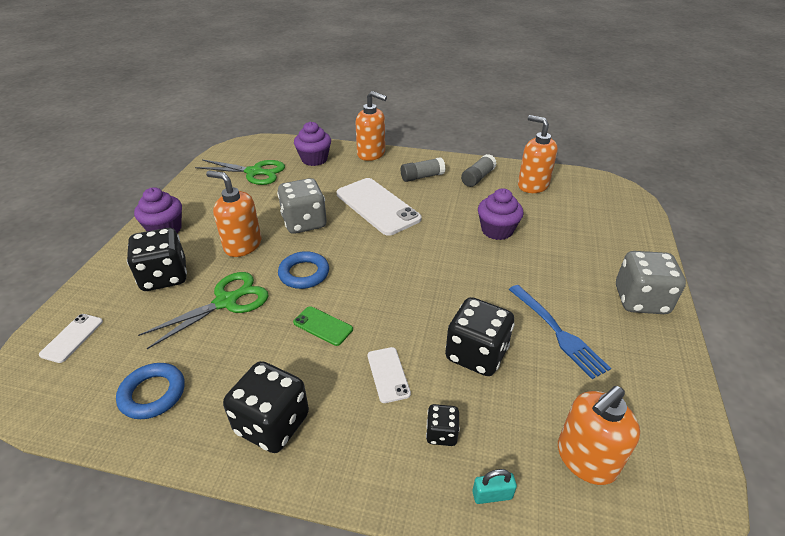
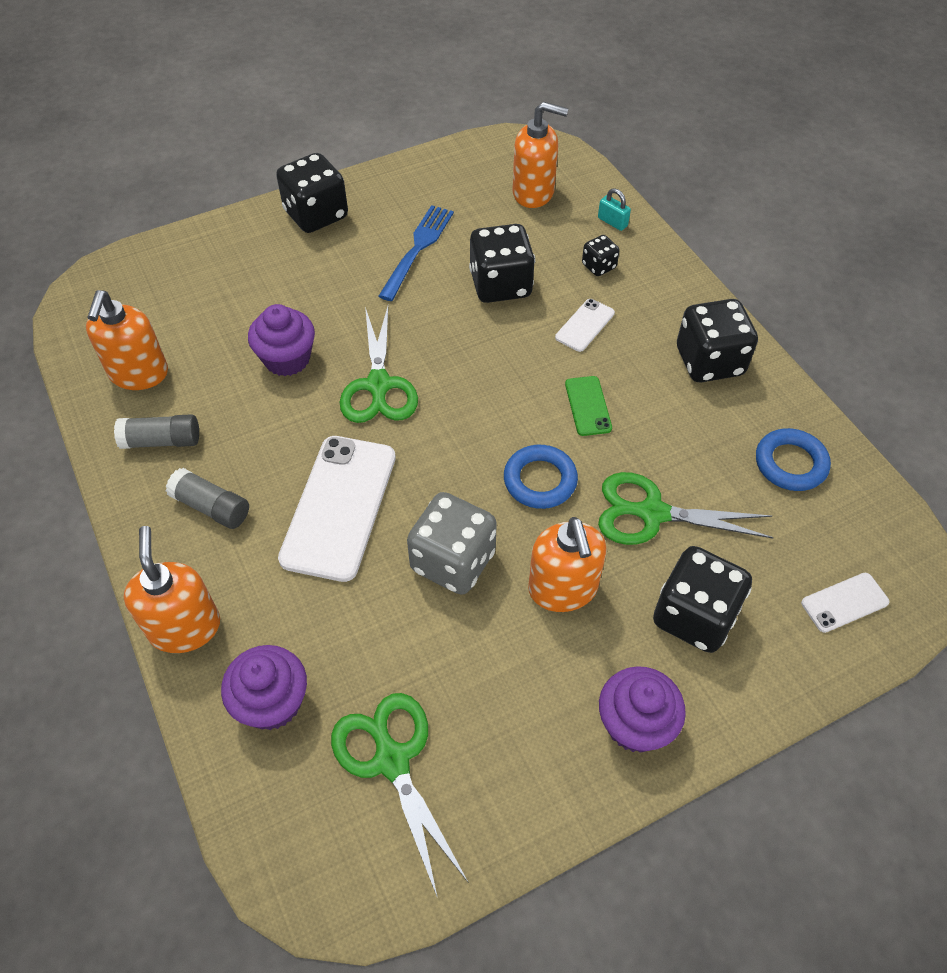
camera: 130 degrees left, 15 degrees up
grey dice [616,251,686,314] -> black dice [276,153,348,233]
none -> green scissors [340,306,418,423]

